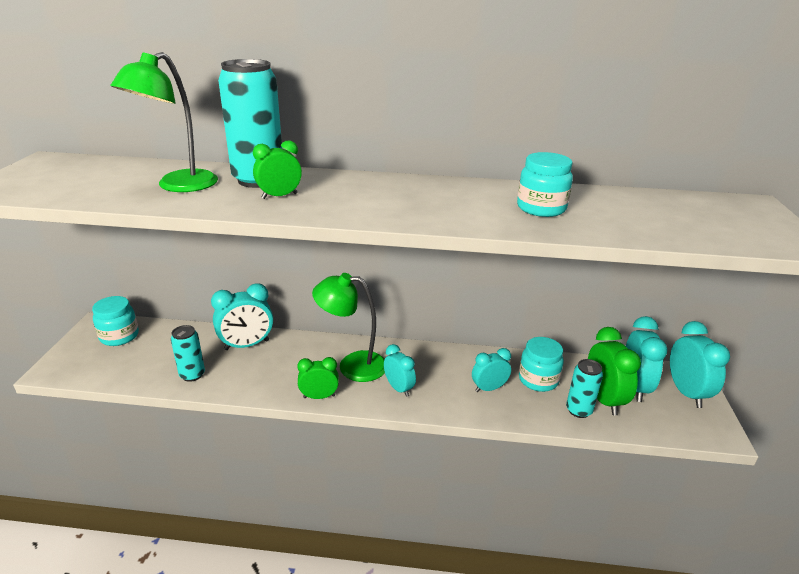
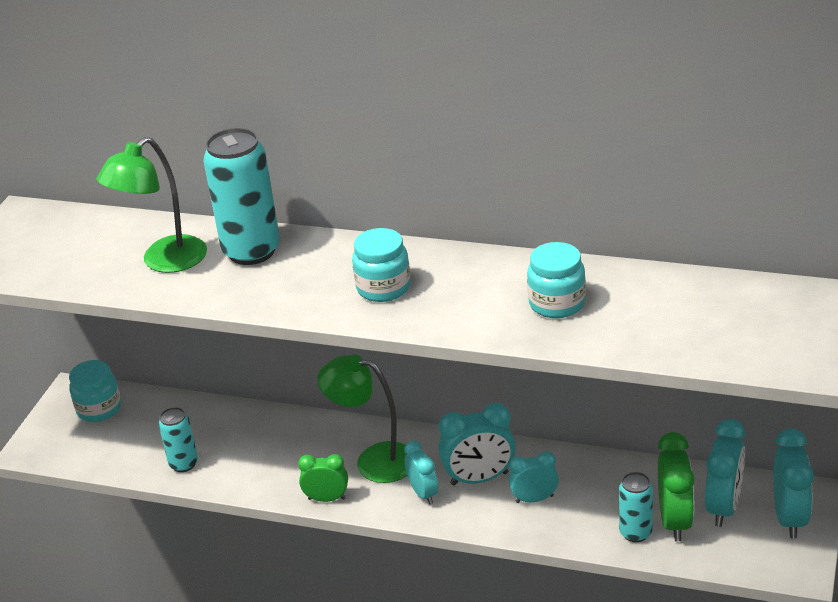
camera: 15 degrees right, 5 degrees up
turquoise clock [211,284,273,350] -> turquoise clock moved to [438,403,516,485]
green clock [253,140,302,199] -> none
turquoise jar [519,337,564,392] -> turquoise jar moved to [352,228,411,302]

